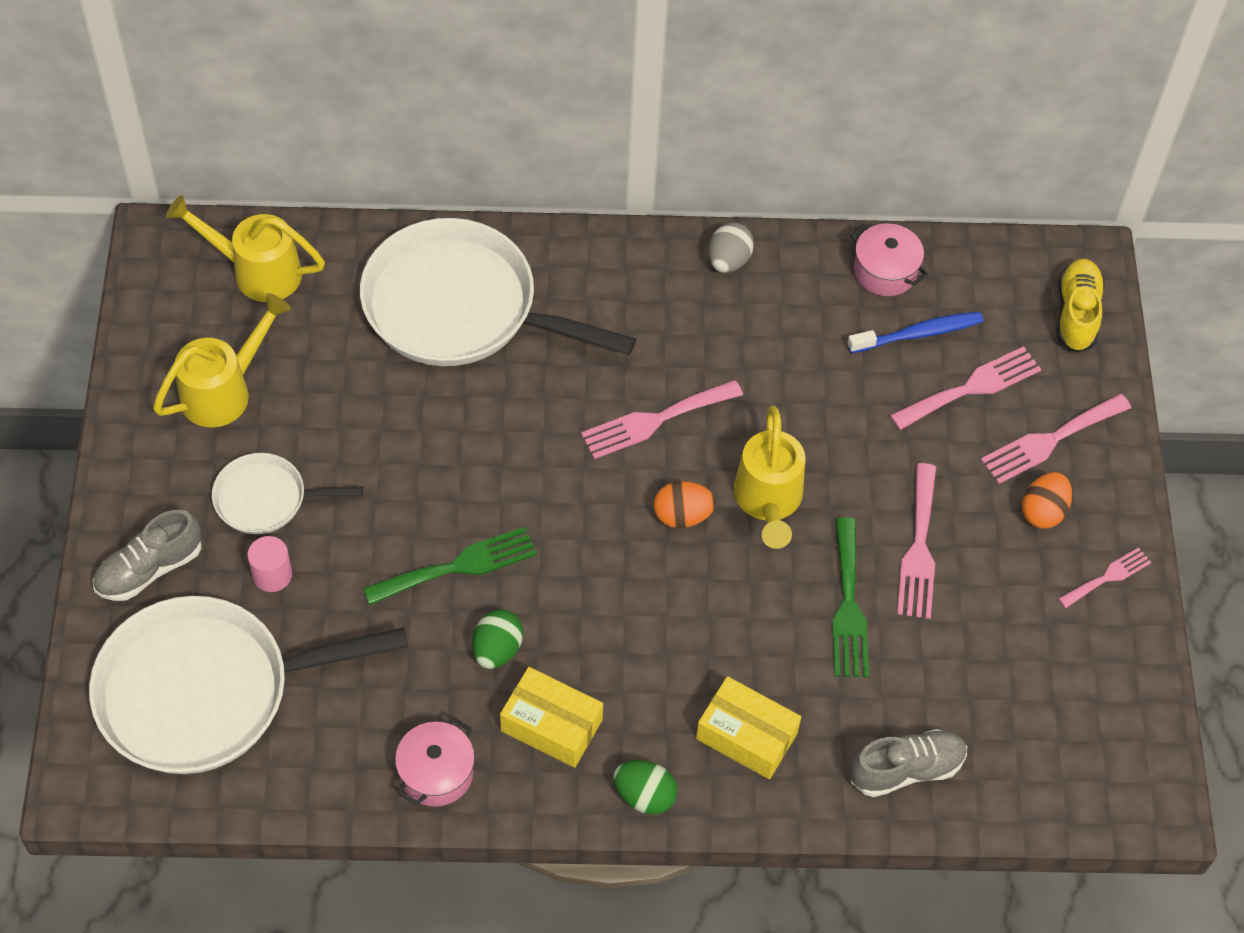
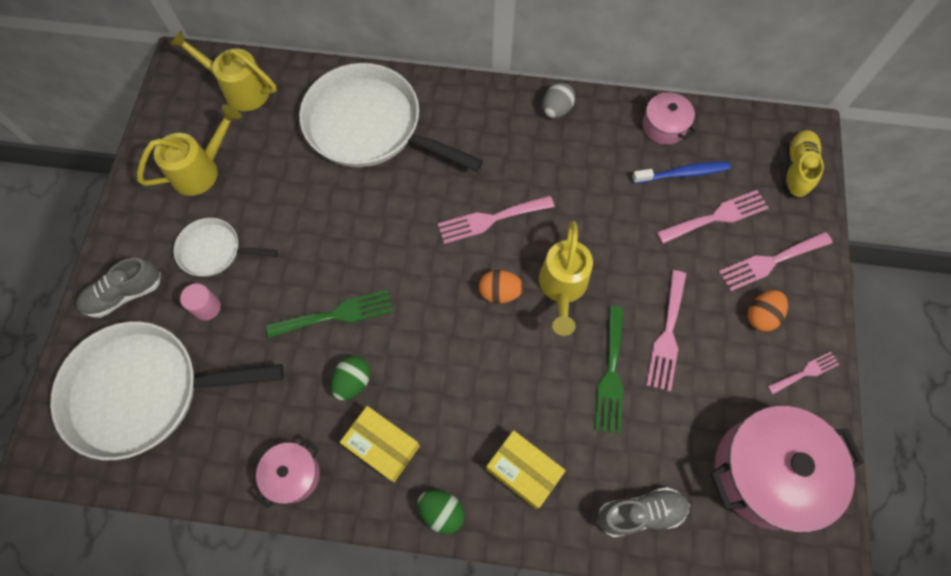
camera: 10 degrees right, 10 degrees up
none -> pink pot [710,406,864,533]

